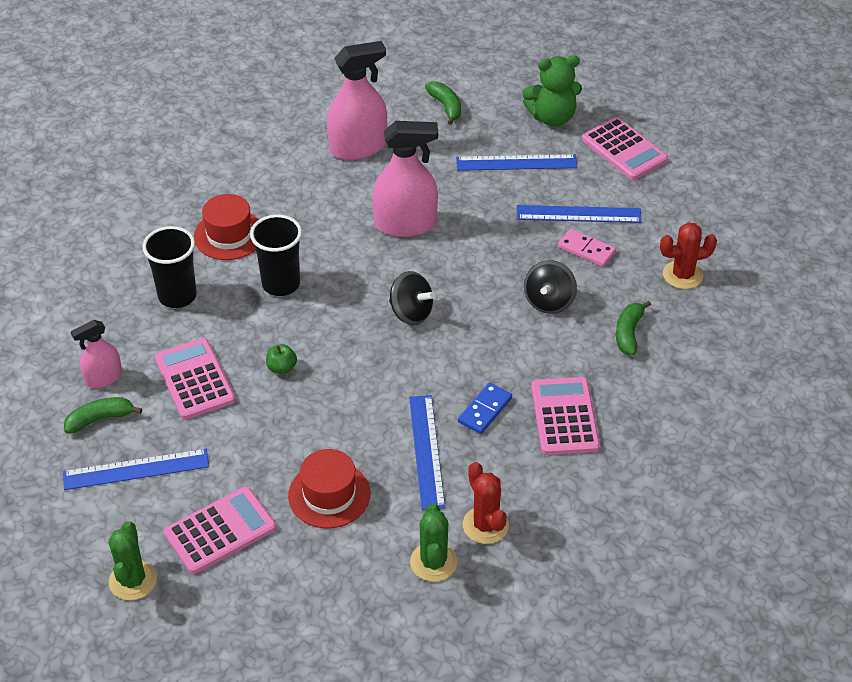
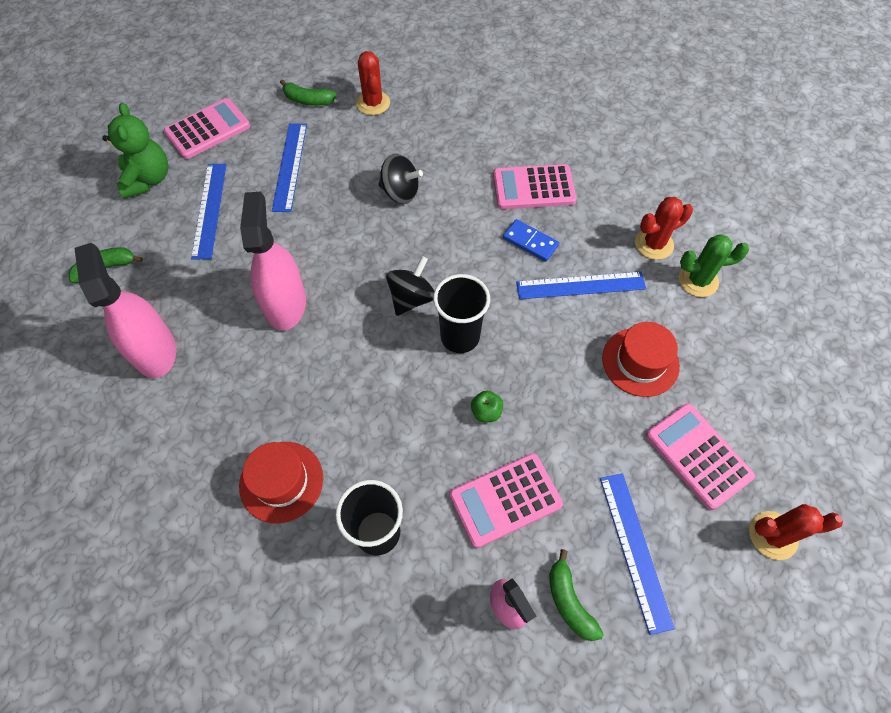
camera: 90 degrees left, 15 degrees up
green cactus [108,521,157,601] -> red cactus [749,504,843,560]
black cup [250,215,302,296] -> black cup moved to [433,274,490,353]
pink domino [558,229,616,267] -> none
green banana [616,300,651,355] -> green banana moved to [280,79,337,106]

